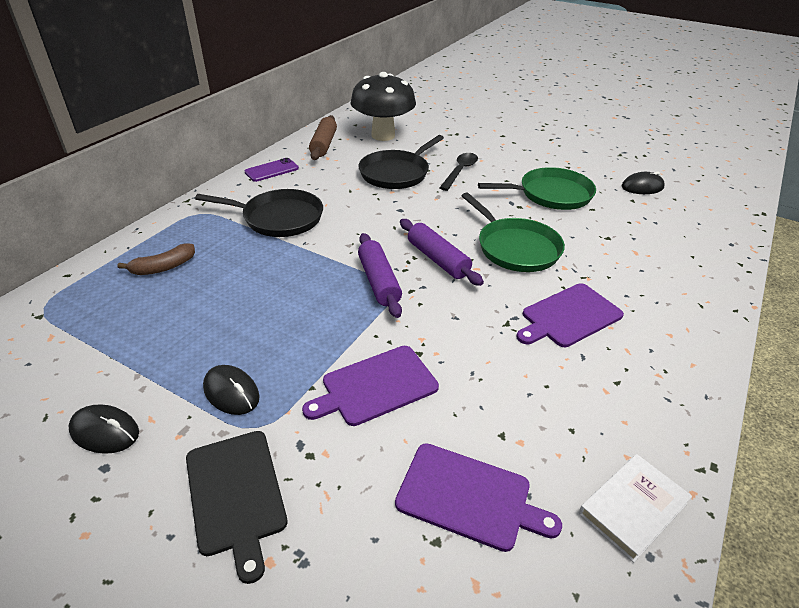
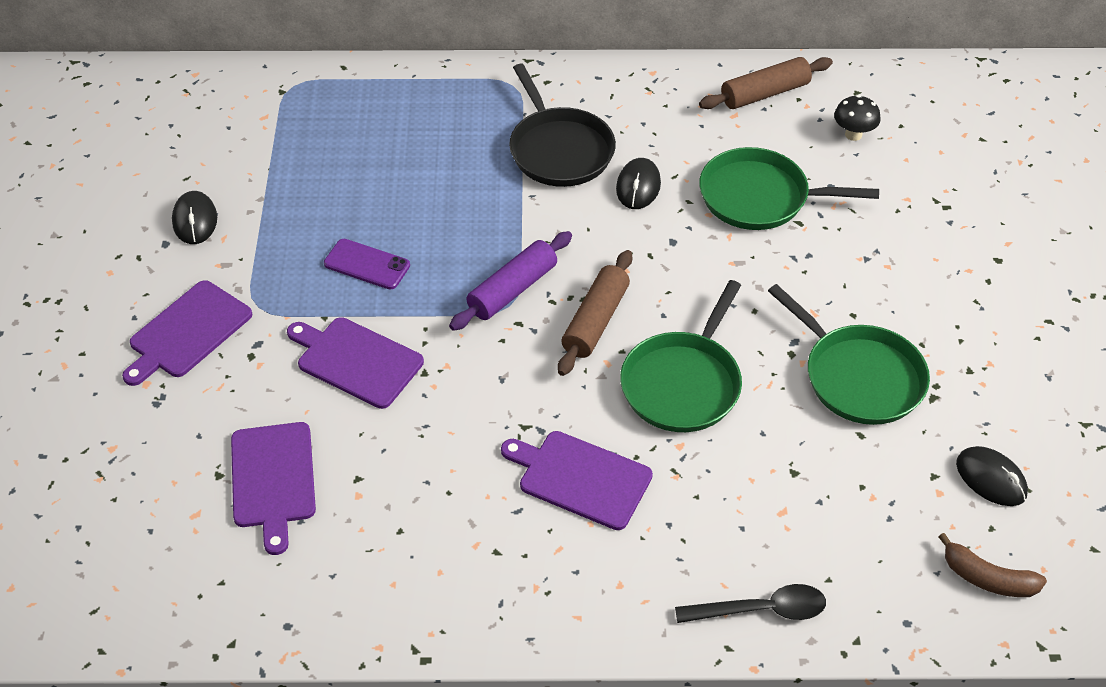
camera: 60 degrees right, 10 degrees up
brown banana [117,244,195,275] -> brown banana moved to [939,533,1047,597]
black cutting board [186,431,288,584] -> purple cutting board [122,280,252,386]
black mouse [203,365,260,415] -> black mouse moved to [616,158,661,209]
purple phone [245,158,299,182] -> purple phone moved to [324,239,410,290]
black mushroom [350,72,416,141] -> black mushroom [834,95,881,141], size x0.43
black pan [358,135,444,189] -> green pan [699,147,879,230]
purple rolling pin [400,219,484,286] -> brown rolling pin [558,250,632,376]
black spoon [439,153,478,191] -> black spoon moved to [675,584,826,623]
white book [578,454,692,563] -> none

